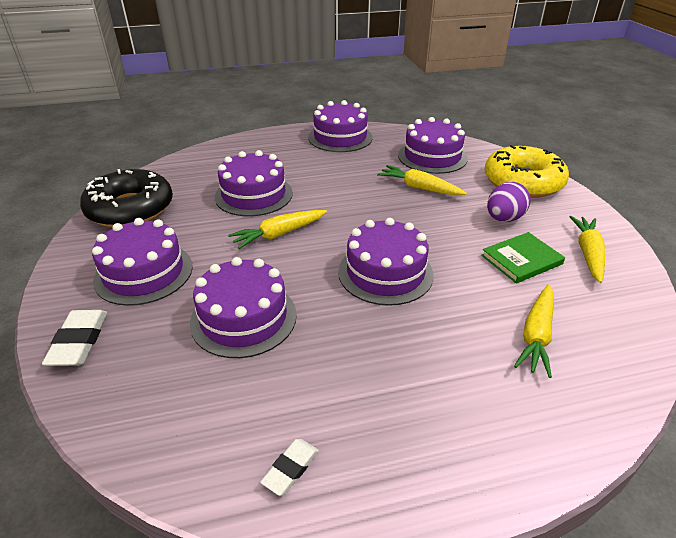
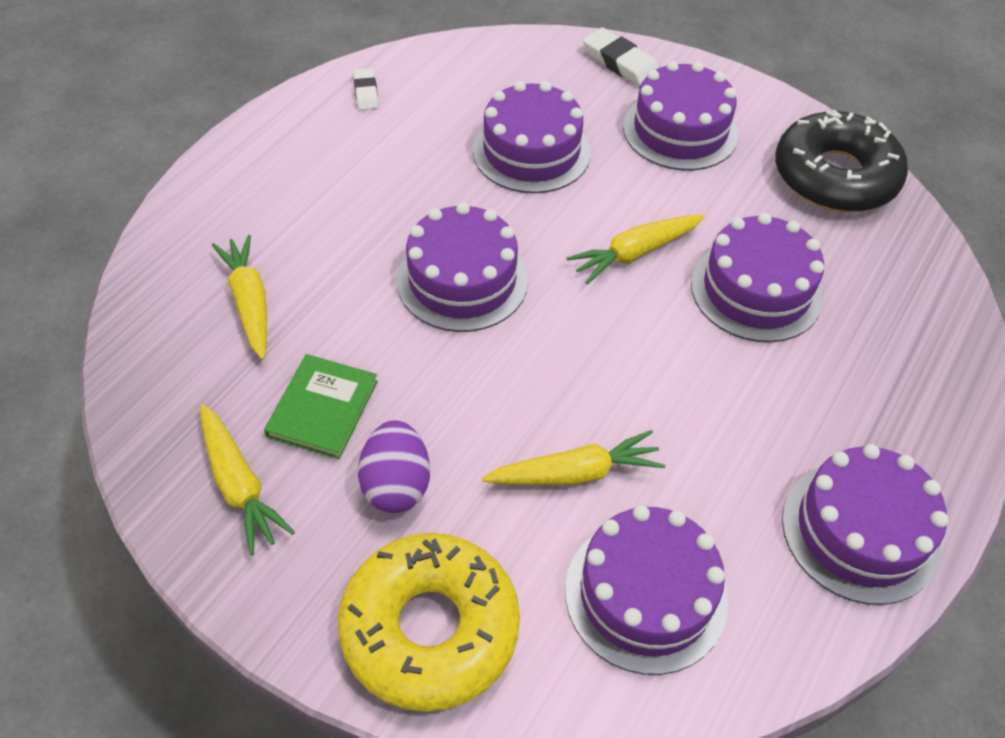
camera: 135 degrees right, 15 degrees up
yellow carrot [228,210,327,249] -> yellow carrot turned 135 degrees counterclockwise [567,215,705,284]

